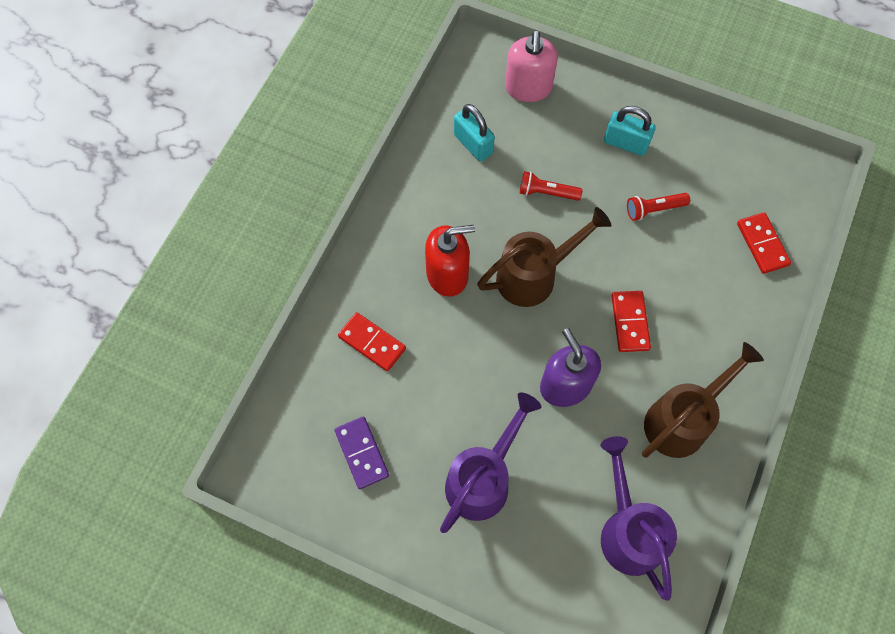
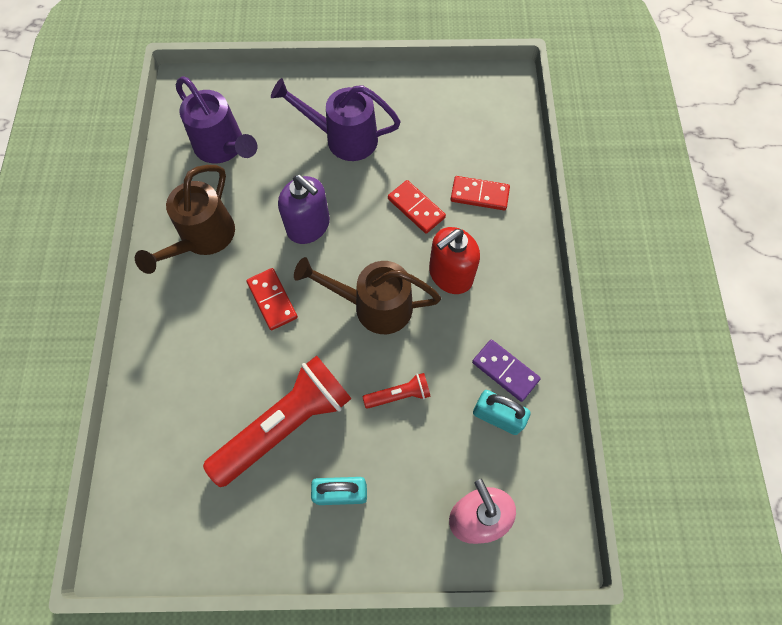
camera: 155 degrees right, 0 degrees up
purple domino [334,417,389,489] -> purple domino moved to [472,339,541,402]
purple watering can [440,392,541,533] -> purple watering can turned 90 degrees clockwise [271,78,401,161]
brown watering can [477,207,611,307] -> brown watering can turned 60 degrees clockwise [294,257,441,334]
red flashlight [627,193,690,221] -> red flashlight [203,355,352,487], size x2.23
red domino [737,212,791,274] -> red domino moved to [388,180,446,234]

